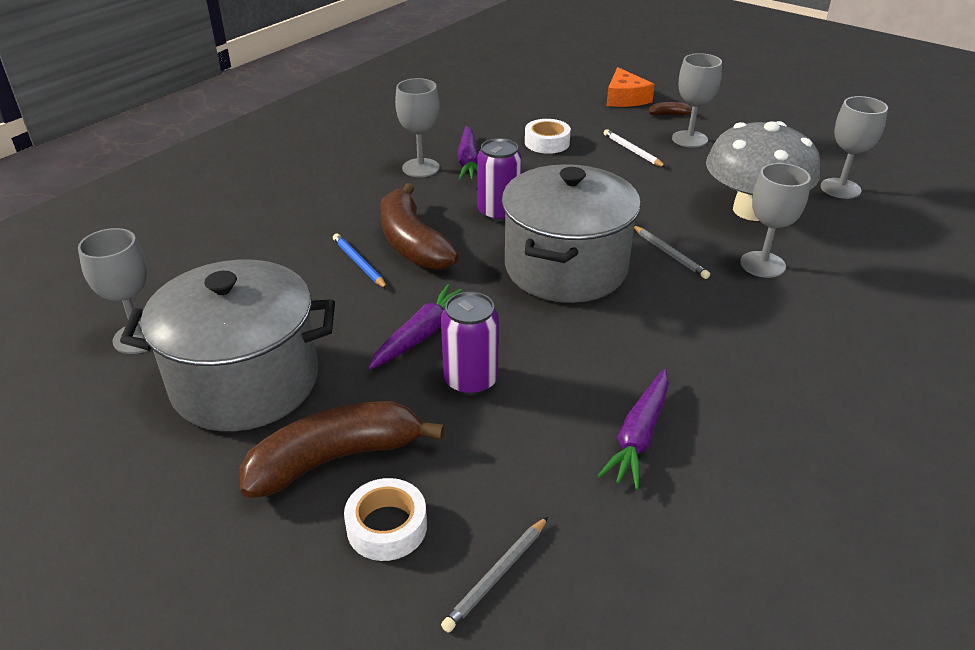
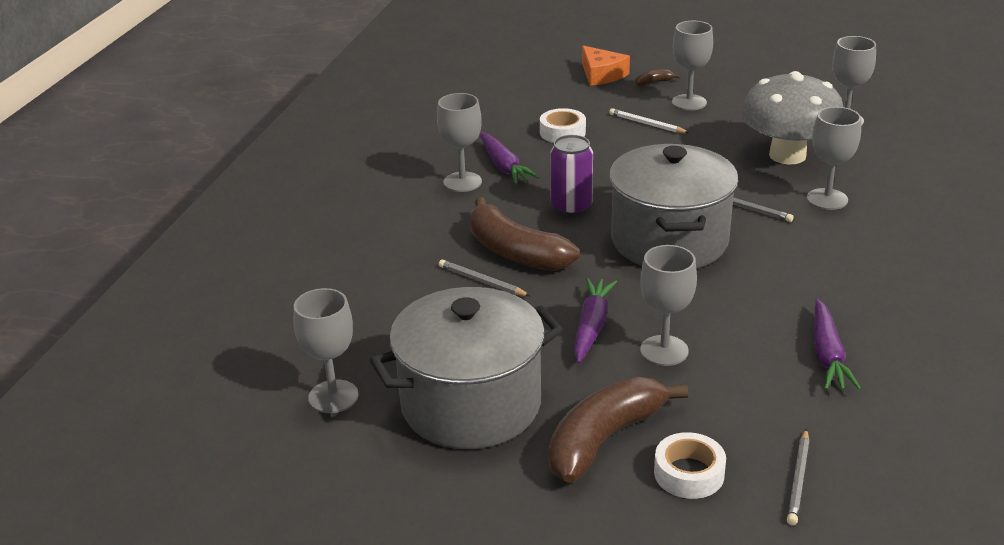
camera: 20 degrees left, 5 degrees down
blue pencil [333,233,388,289] -> grey pencil [439,259,530,296]
purple can [441,292,499,395] -> grey goblet [640,245,697,366]

